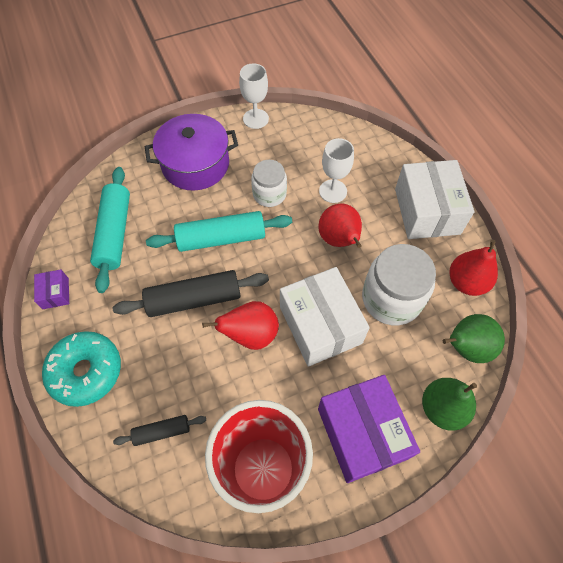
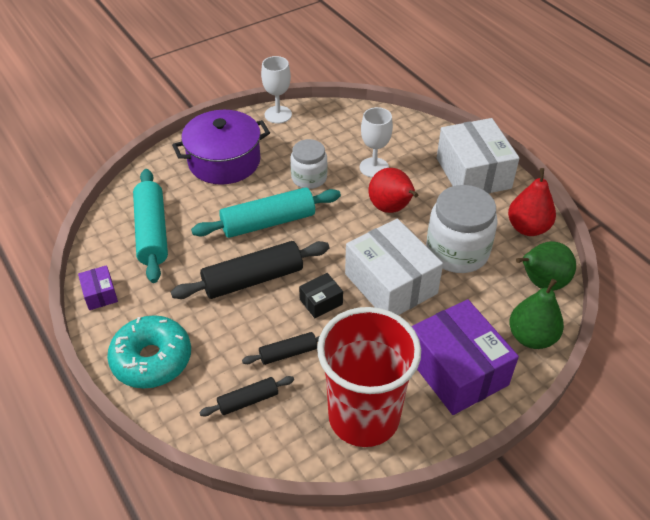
camera: 10 degrees left, 15 degrees down
red pear [202,301,279,350] -> black box [299,273,343,318]
none -> black rolling pin [242,332,320,365]

